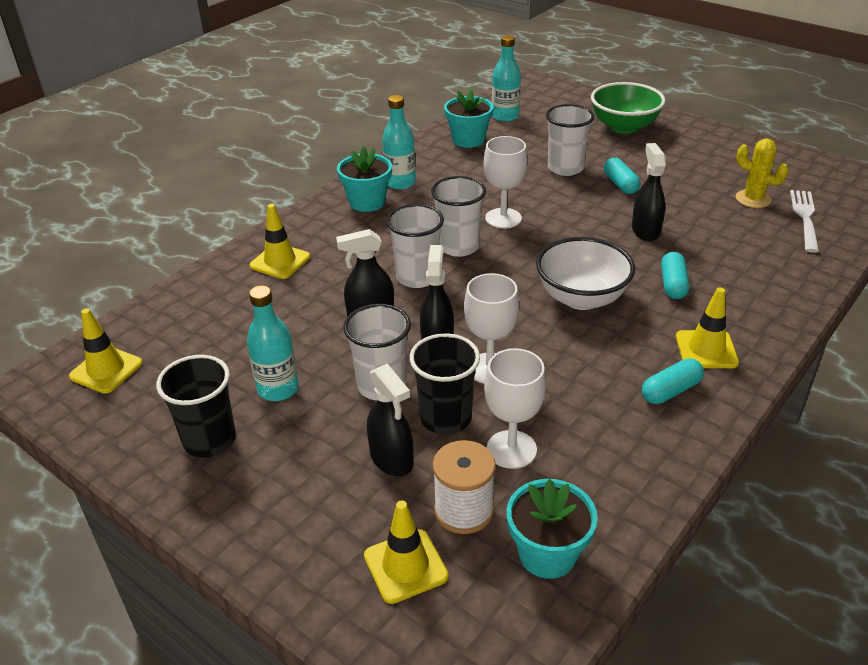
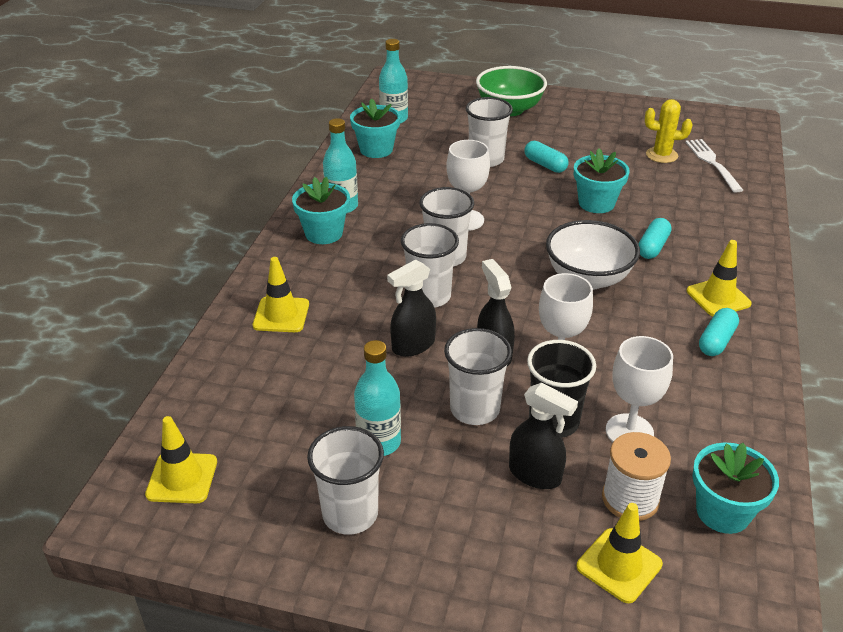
camera: 25 degrees left, 0 degrees up
black cup [156,355,236,458] -> white cup [307,426,384,535]
black spray bottle [632,143,666,241] -> turquoise flower pot [574,148,630,213]
turquoise capsule [661,252,689,299] -> turquoise capsule turned 45 degrees clockwise [639,218,672,259]

